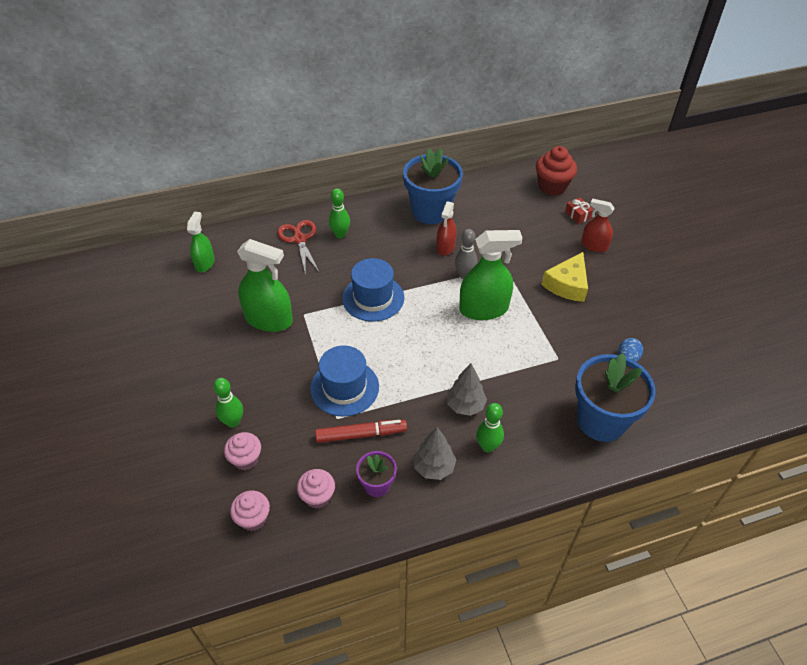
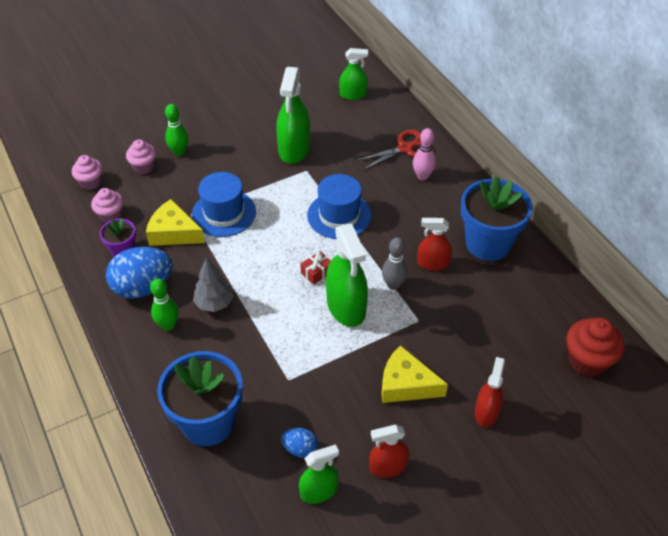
camera: 80 degrees right, 0 degrees up
red marker [315,420,407,443] -> yellow cheese [146,199,205,246]
green bowling pin [329,189,350,238] -> pink bowling pin [413,128,436,180]
grey tree [413,427,456,480] -> blue egg [106,247,173,299]
red gift [565,198,594,224] -> red gift moved to [300,251,331,285]
none -> green spray bottle [299,444,339,504]
none -> red spray bottle [369,425,409,478]

